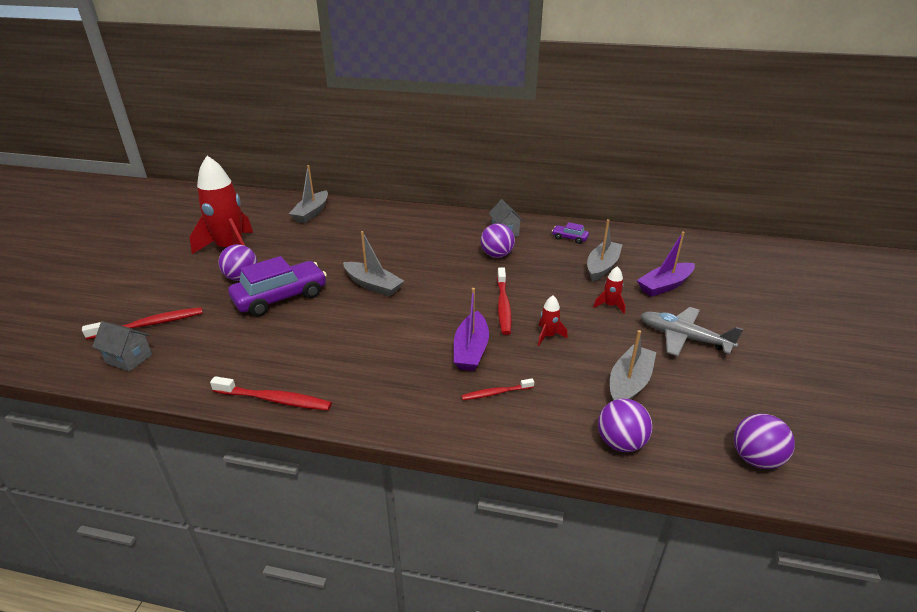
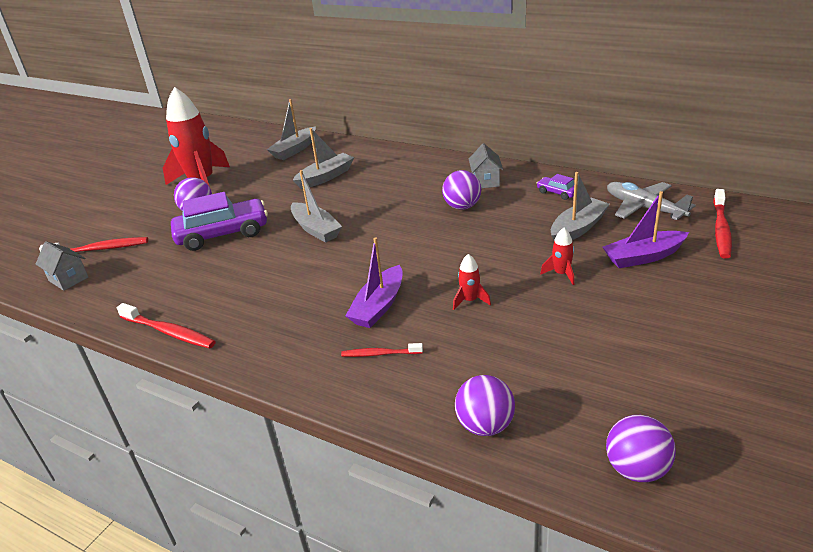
camera: 20 degrees right, 0 degrees up
red toothbrush [497,268,512,335] -> red toothbrush moved to [713,189,732,259]
grey boat [610,330,656,401] -> grey boat moved to [293,128,354,189]
grey plane [640,307,743,356] -> grey plane moved to [607,182,696,220]

